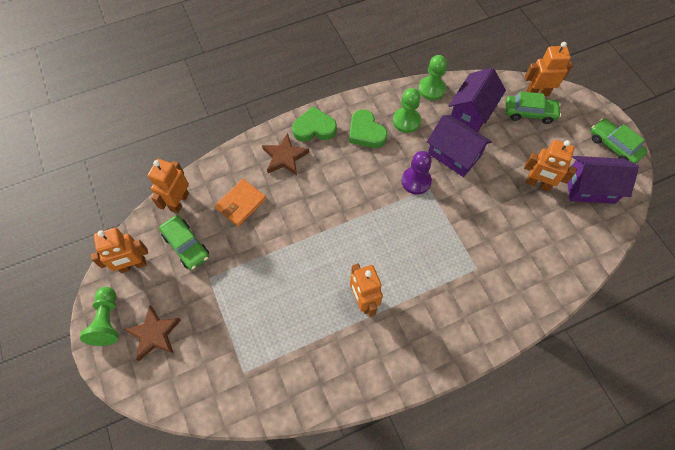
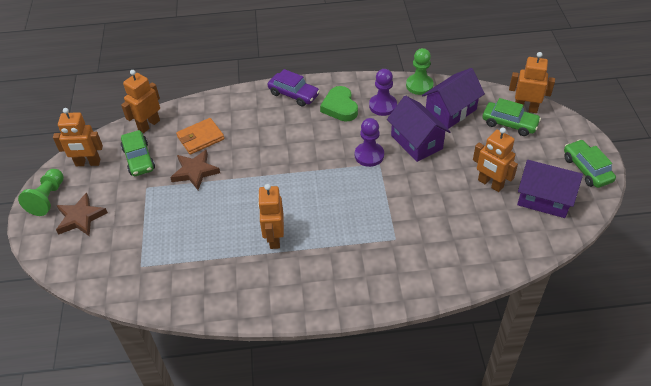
camera: 20 degrees right, 15 degrees down
brown star [262,133,309,175] -> brown star moved to [170,149,220,190]
green heart [292,106,337,142] -> purple car [268,69,320,107]
green pawn [393,88,421,133] -> purple pawn [369,69,397,116]

